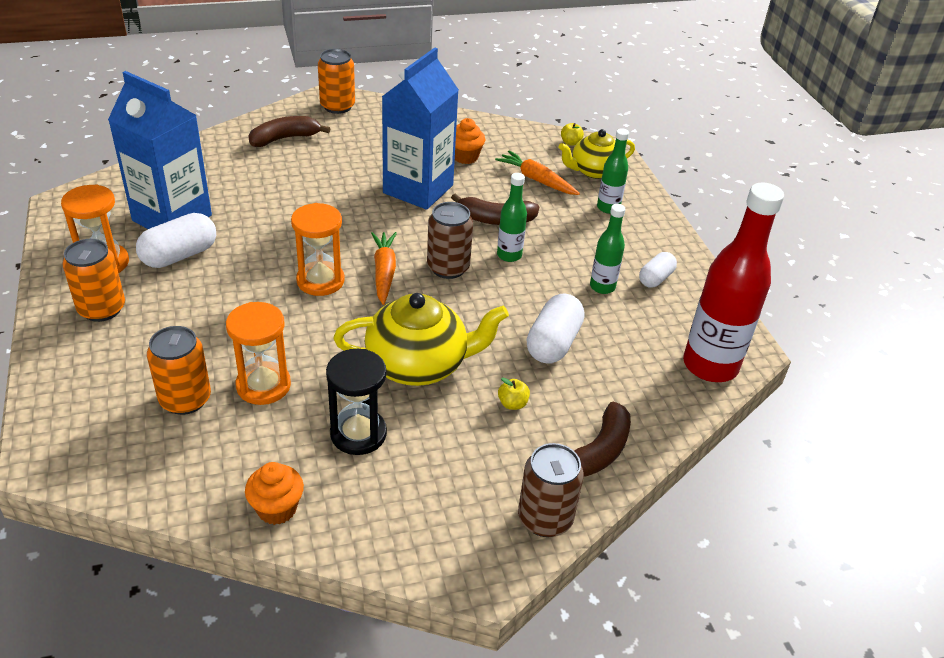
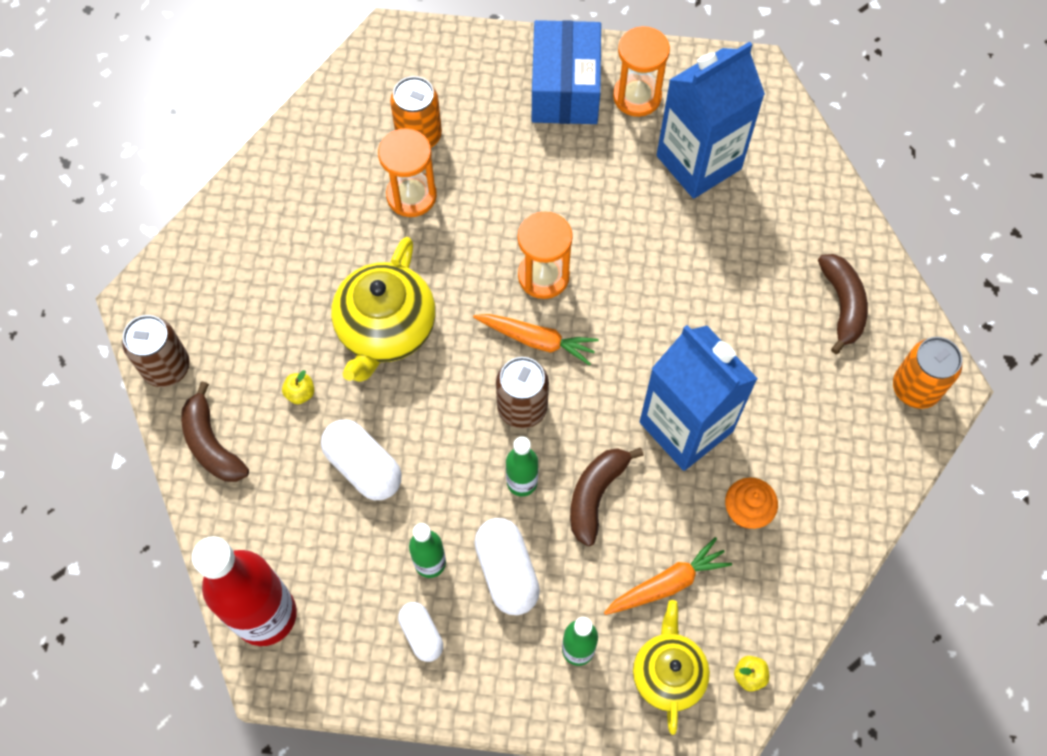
camera: 115 degrees right, 25 degrees up
orange can [62,239,125,322] -> blue box [532,20,601,124]
white capsule [136,213,216,268] -> white capsule moved to [474,518,540,615]
orange cupcake [245,462,304,525] -> none
black hourglass [326,349,387,455] -> none

